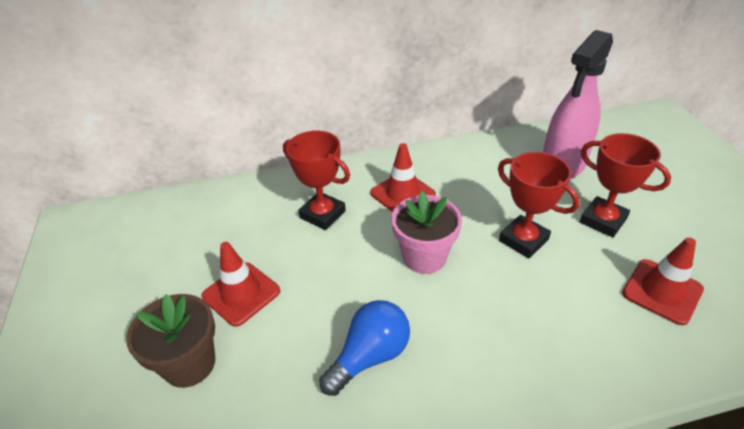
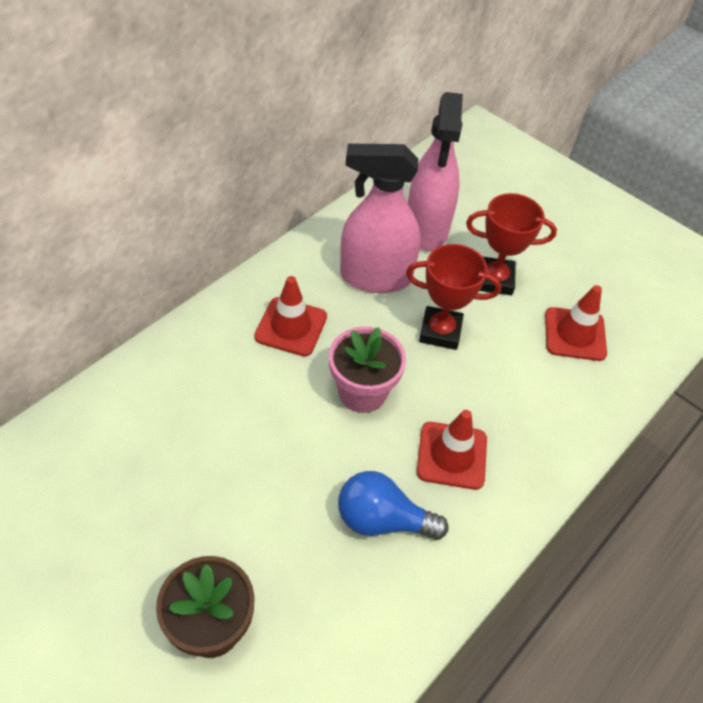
camera: 40 degrees left, 10 degrees up
red traffic cone [202,242,280,327] -> red traffic cone moved to [417,410,487,490]
red trophy [283,131,350,230] -> none
blue light bulb [319,300,410,396] -> blue light bulb turned 90 degrees counterclockwise [338,471,448,540]
none -> pink spray bottle [340,144,421,293]

